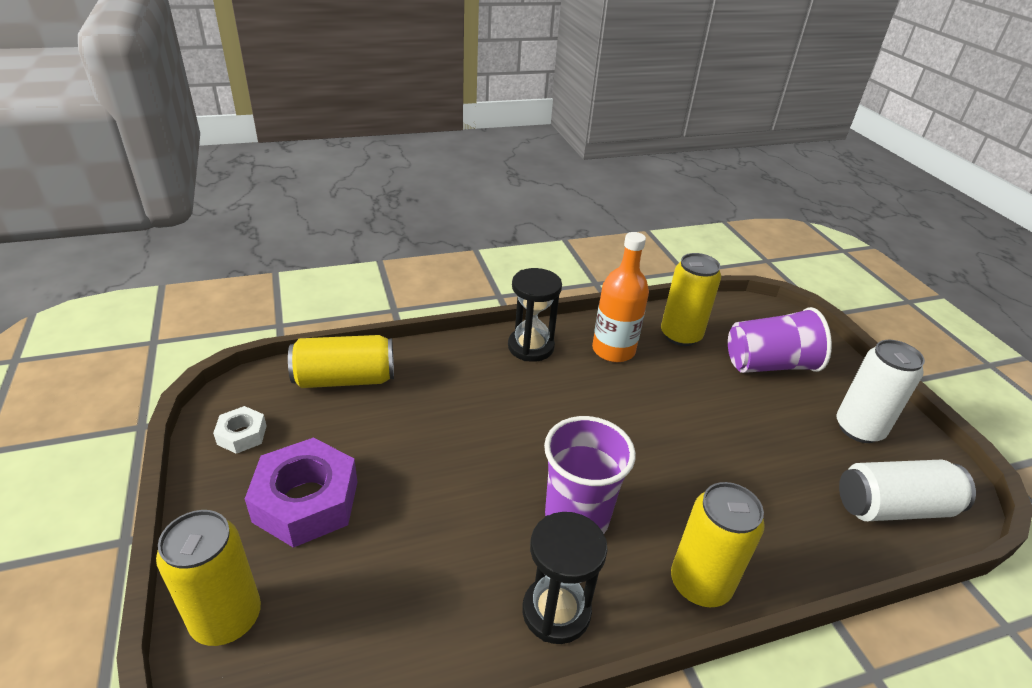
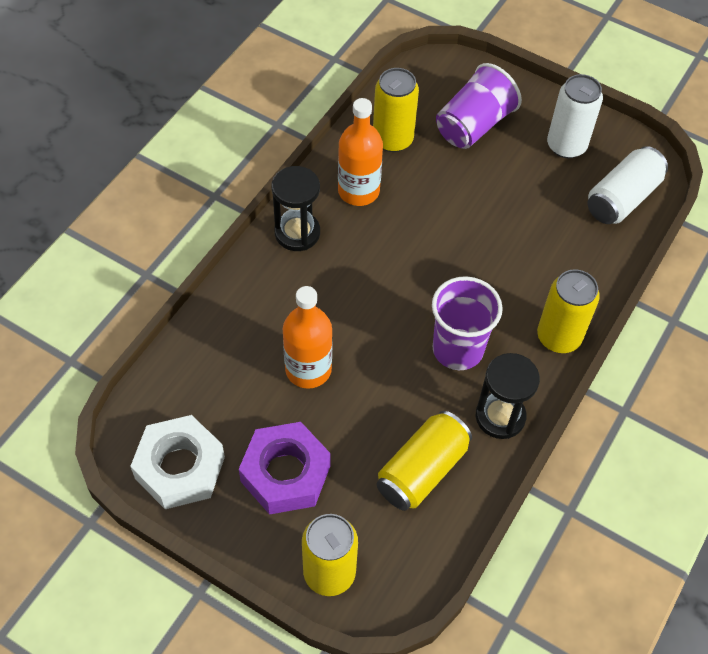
camera: 40 degrees left, 20 degrees up
white nut [213,406,267,454] -> white nut [130,415,225,509], size x1.98
yellow can [288,335,394,388] -> yellow can moved to [376,411,472,511]
none -> orange bottle [283,286,332,389]

